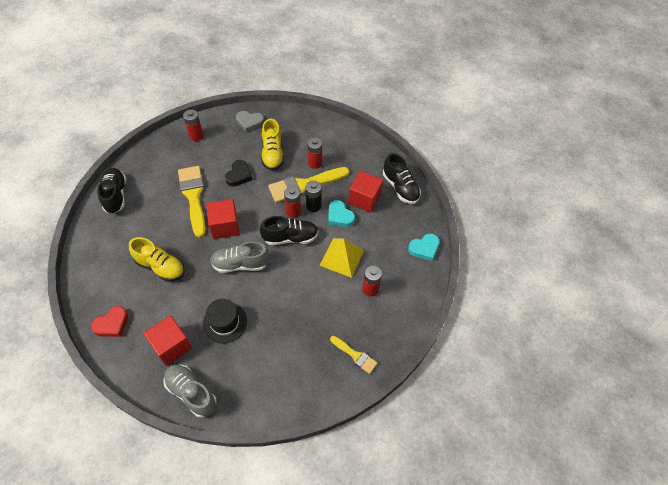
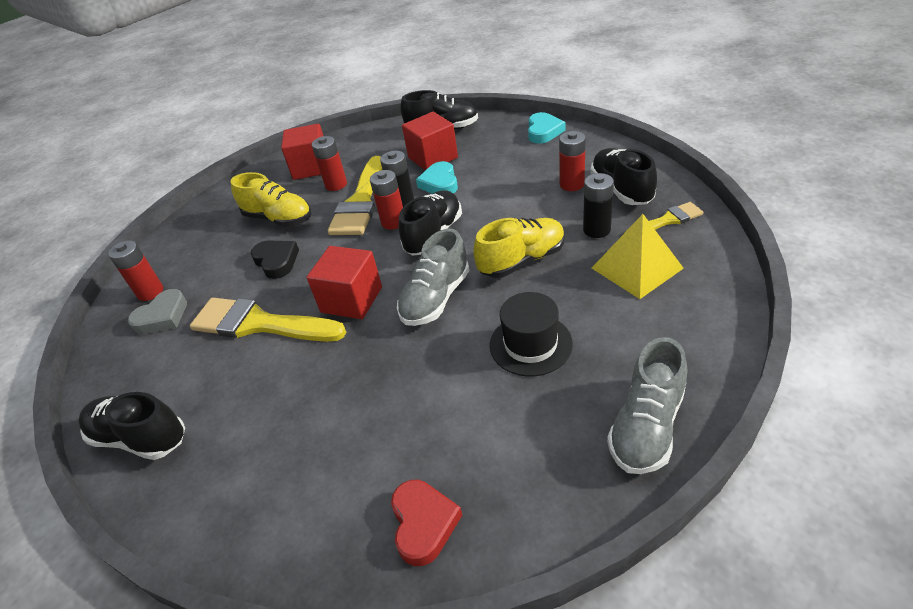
camera: 50 degrees left, 15 degrees down
yellow shoe [129,237,184,281] -> yellow shoe moved to [473,218,565,278]
red cube [144,315,192,366] -> red cube moved to [281,124,323,180]
grey shoe [163,365,217,417] -> grey shoe turned 45 degrees counterclockwise [607,337,687,474]
grey heart [236,111,264,133] -> grey heart moved to [128,289,187,334]
yellow pyramid [320,239,364,278] -> yellow pyramid moved to [592,214,684,299]
turquoise heart [328,200,355,227] -> turquoise heart turned 90 degrees clockwise [416,161,458,194]
none -> black battery [583,173,614,238]
none -> black shoe [590,148,657,205]

